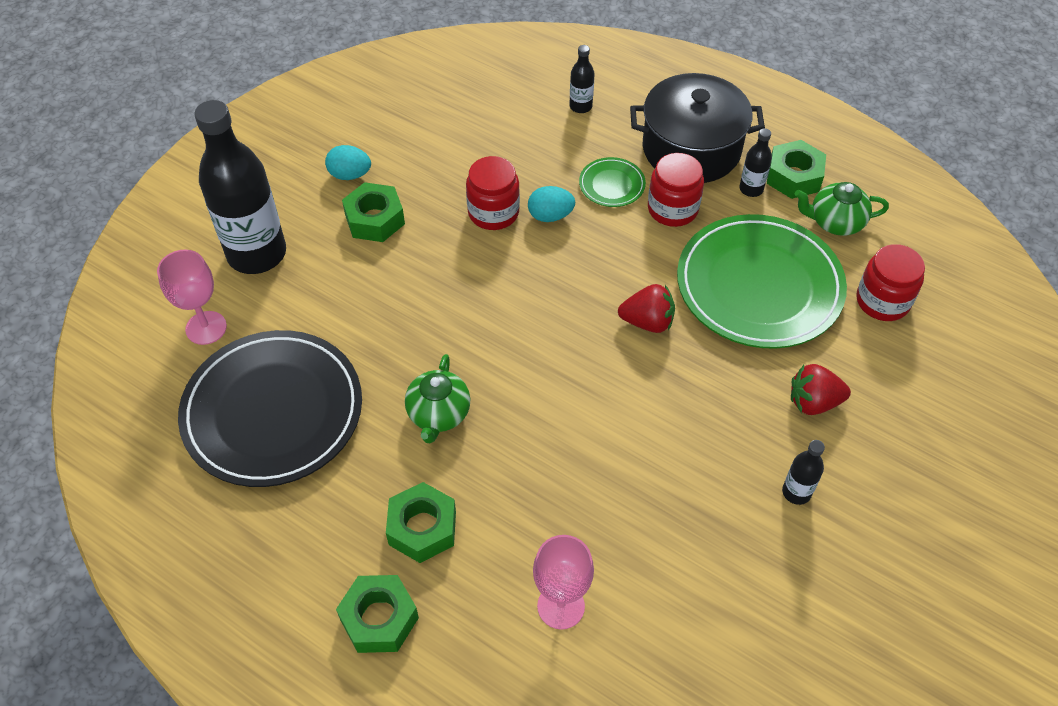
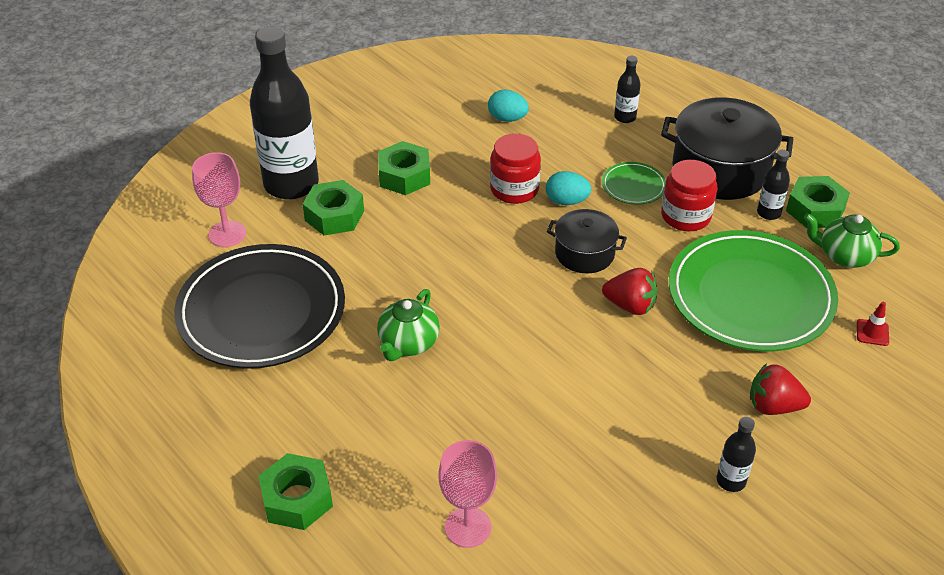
camera: 15 degrees right, 10 degrees down
turquoise egg [325,145,371,180] -> turquoise egg moved to [488,89,529,122]
green nut [386,482,456,563] -> green nut moved to [303,180,364,236]
red jar [856,244,925,321] -> red traffic cone [857,302,889,346]
none -> black pot [547,209,627,273]

